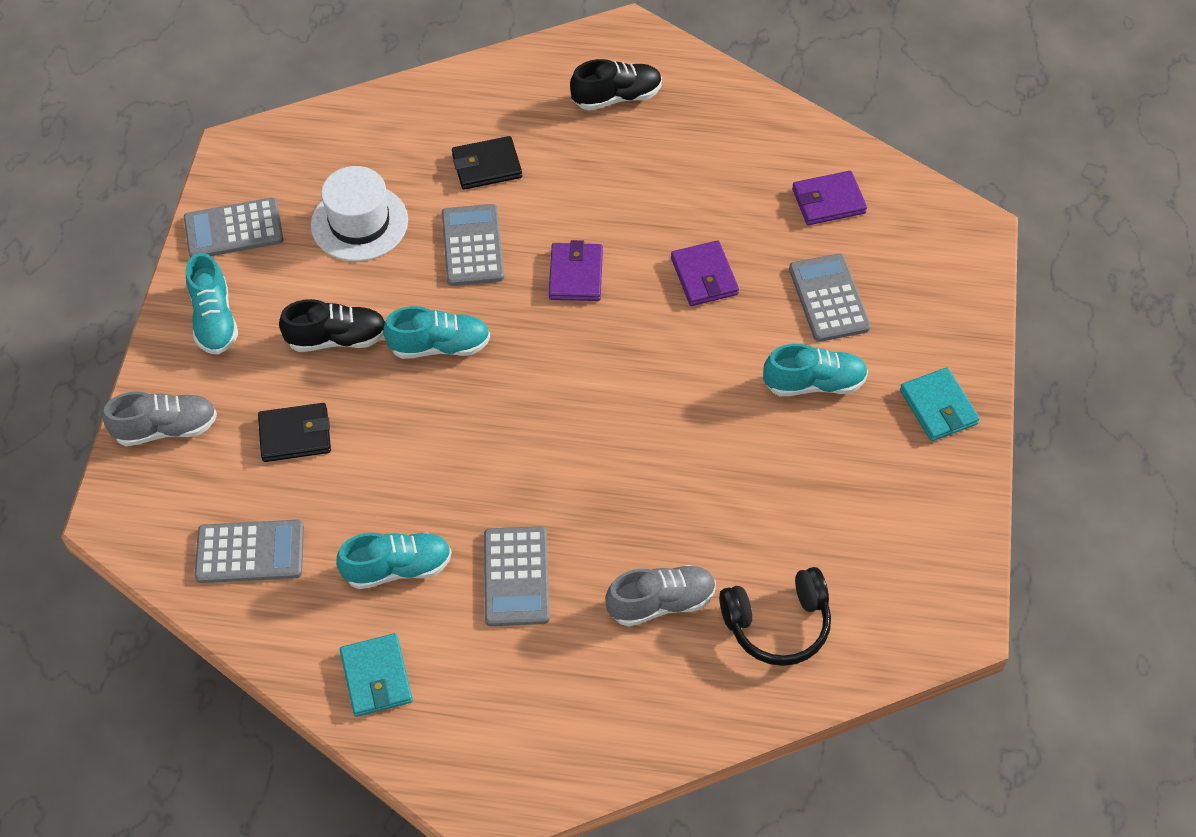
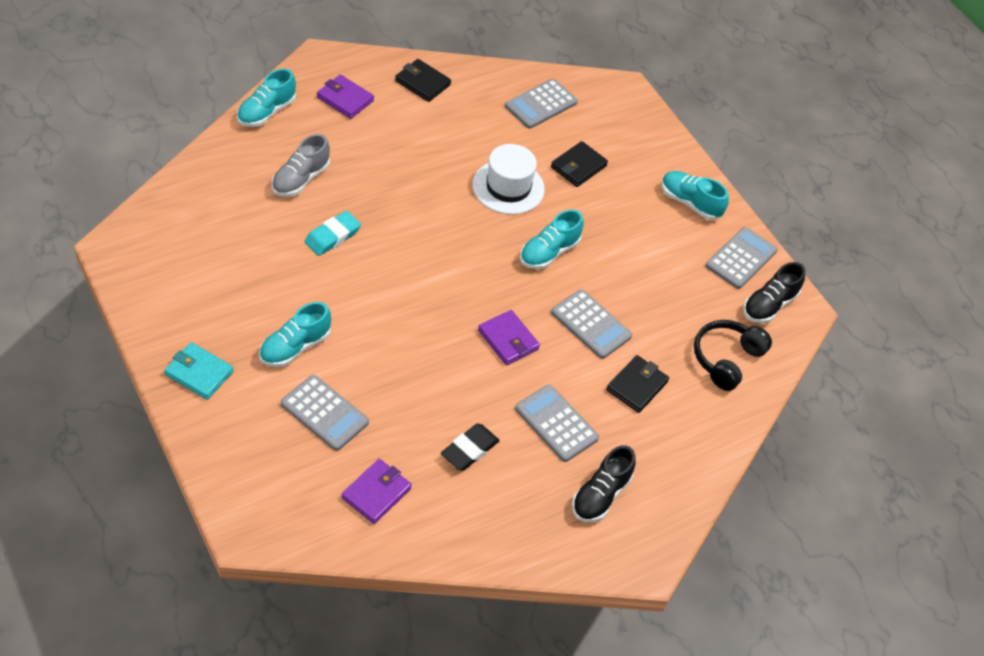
camera: 135 degrees right, 5 degrees down
grey shoe [103,392,217,446] -> none
black shoe [279,299,385,352] -> black shoe moved to [743,262,805,323]
white hat [311,166,408,261] -> white hat moved to [473,144,545,214]
turquoise shoe [336,532,452,589] -> turquoise shoe moved to [237,68,296,127]
turquoise wallet [340,633,413,717] -> black wallet [395,59,451,102]
grey calculator [484,526,550,626] -> grey calculator moved to [515,384,599,462]
purple wallet [671,240,739,306] -> purple wallet moved to [317,74,374,119]
black headphones [719,567,831,666] -> black headphones moved to [694,320,772,391]
none -> turquoise eraser [304,211,361,256]
none -> black eraser [441,424,500,471]

